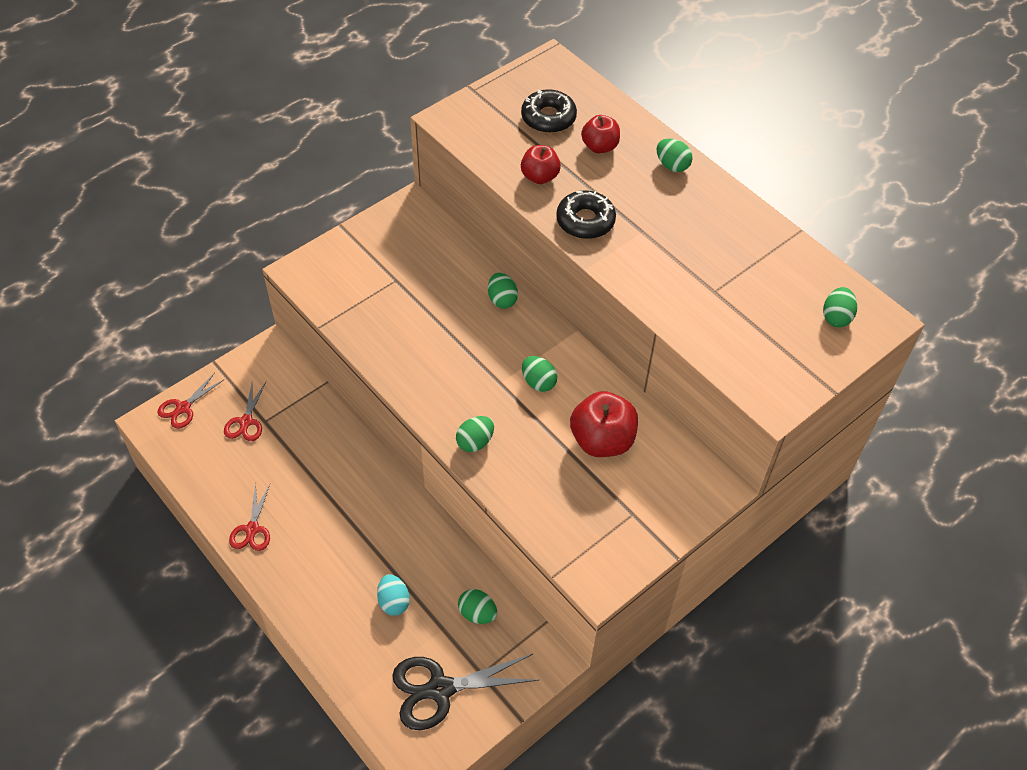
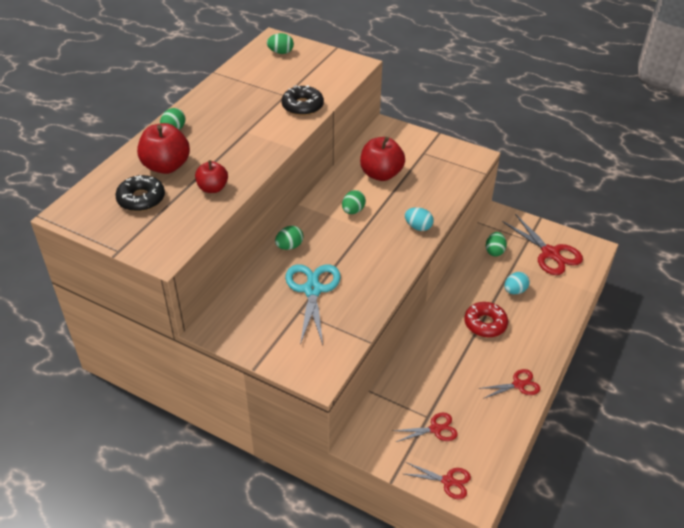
camera: 110 degrees left, 10 degrees down
black scissors [392,654,539,730] -> red scissors [502,214,583,275]
green egg [456,416,494,452] -> turquoise egg [405,207,434,231]
black donut [556,190,616,239] -> black donut moved to [282,85,324,116]
red apple [581,115,620,153] -> red apple [137,123,190,174], size x1.61
none -> turquoise scissors [285,264,341,345]
none -> red donut [464,302,508,338]

